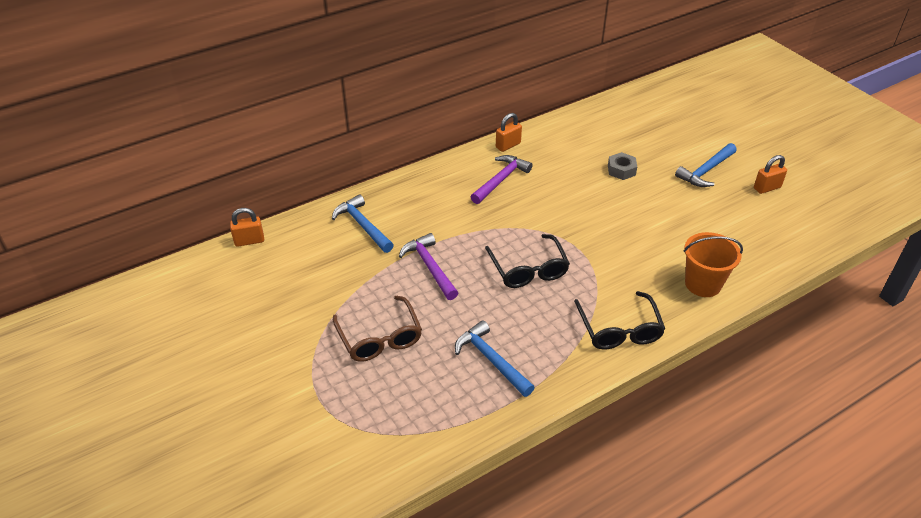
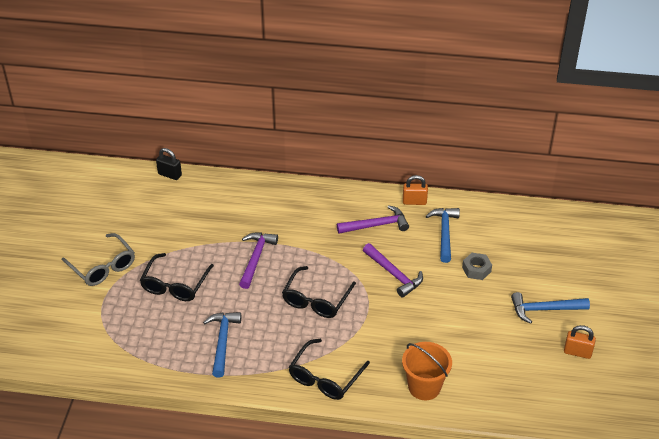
camera: 40 degrees right, 0 degrees up
orange padlock [230,208,264,247] -> black padlock [156,148,182,180]
blue hammer [332,194,394,253] -> blue hammer moved to [426,208,460,263]
brown glasses [333,296,422,362] -> black glasses [140,253,214,301]
none -> grey glasses [62,233,135,286]
none -> purple hammer [363,243,423,298]

